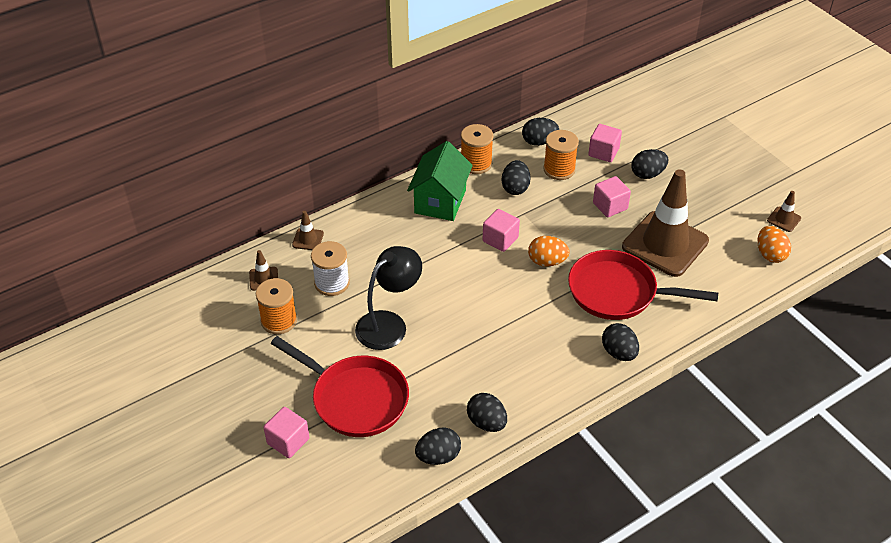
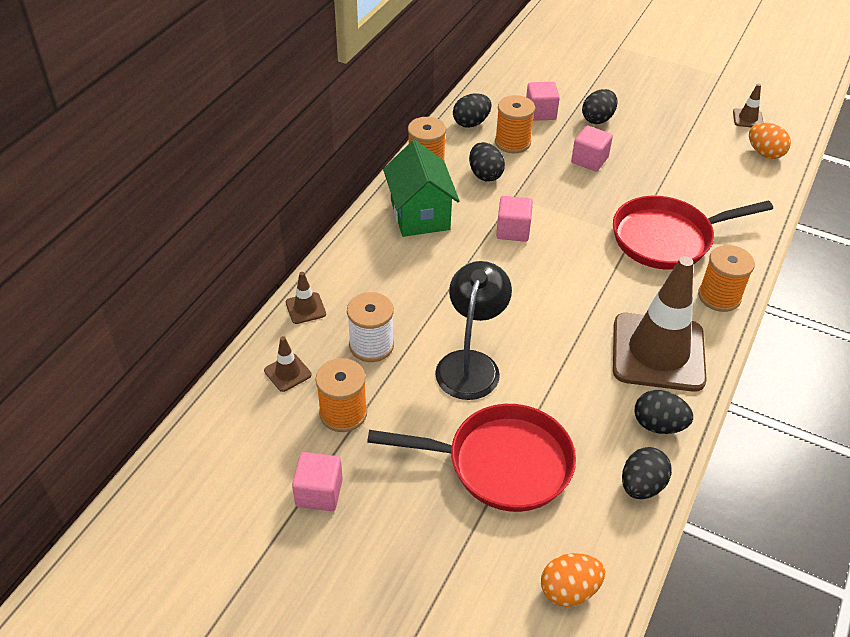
camera: 30 degrees left, 0 degrees up
pink cube [264,407,309,458] -> pink cube moved to [292,452,343,511]
orange egg [528,236,570,267] -> orange egg moved to [541,553,605,607]
black egg [602,323,639,361] -> orange spool [698,245,755,312]
brown traffic cone [622,169,709,277] -> brown traffic cone moved to [613,256,707,392]

